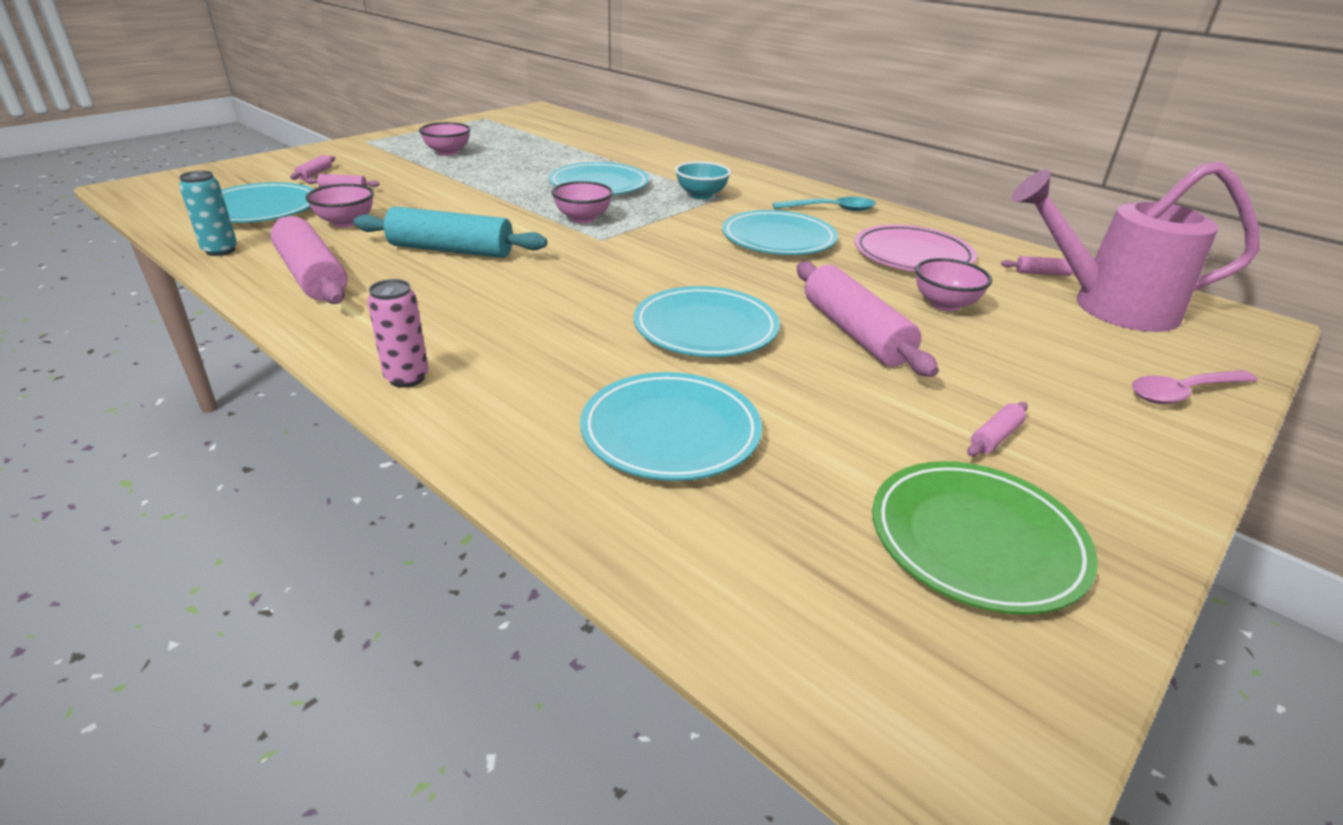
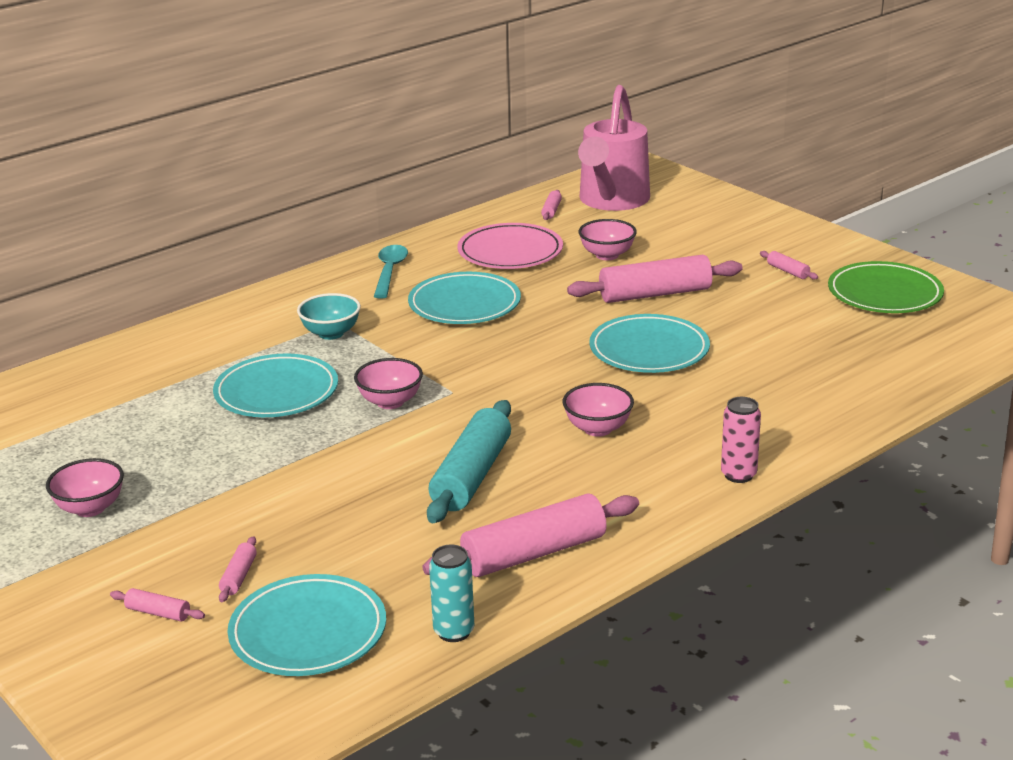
camera: 80 degrees left, 5 degrees down
pink bowl [306,184,374,228] -> pink bowl moved to [563,383,634,437]
turquoise plate [580,372,762,481] -> none
pink spoon [1132,370,1258,404] -> none

